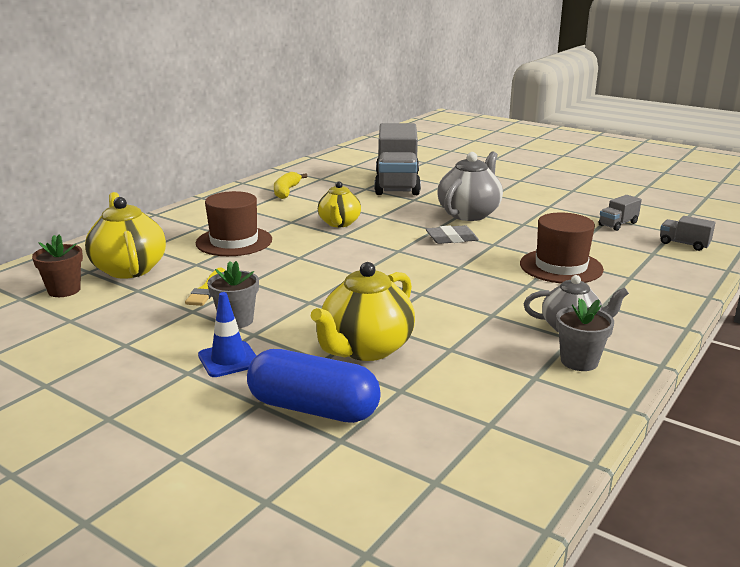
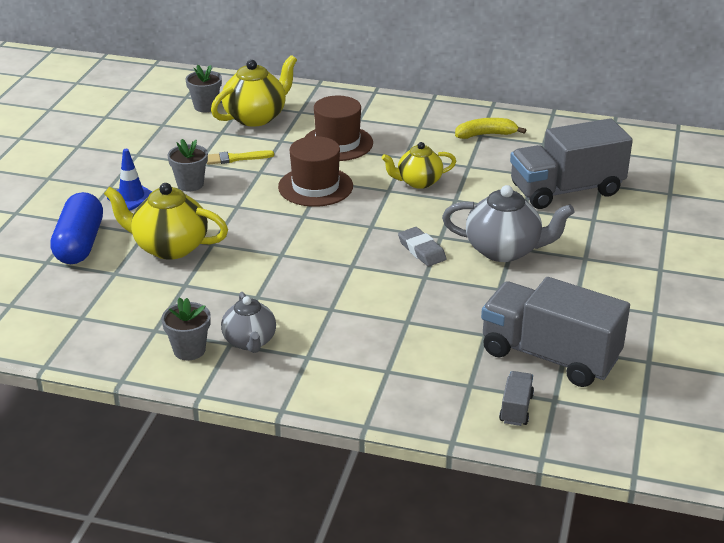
camera: 70 degrees right, 10 degrees up
brown flower pot [32,235,83,297] -> grey flower pot [186,65,222,112]
brown hat [520,212,604,283] -> brown hat moved to [278,136,353,207]
grey truck [599,195,642,231] -> grey truck [481,277,630,387], size x2.37

